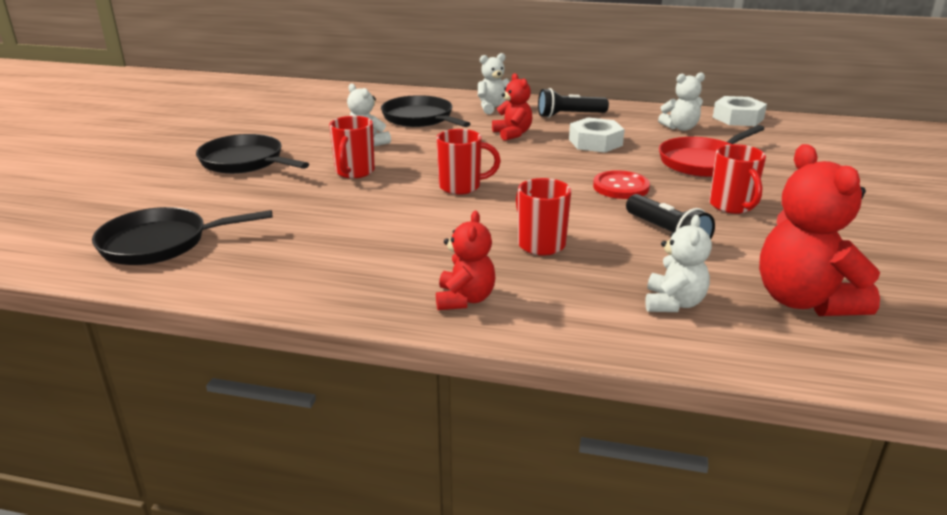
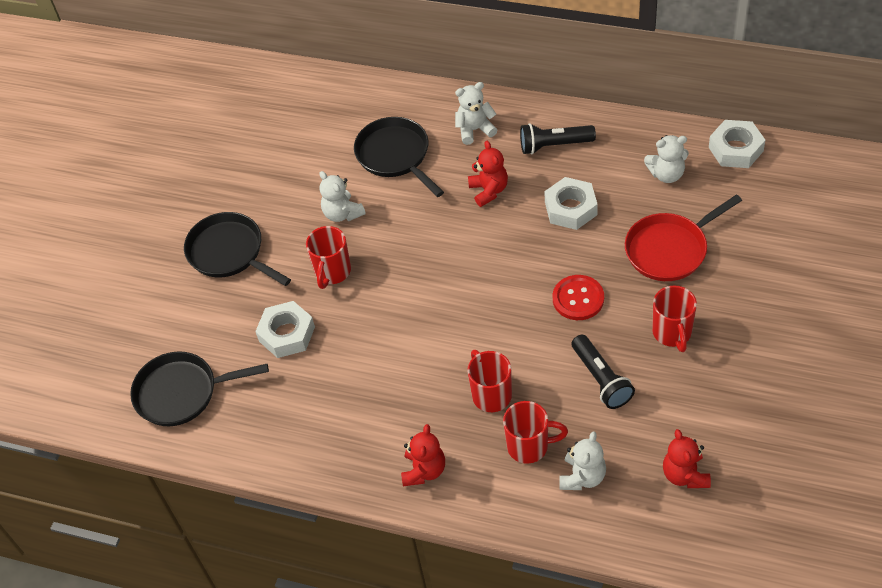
camera: 10 degrees right, 25 degrees up
red mug [436,129,501,195] -> red mug moved to [503,401,568,464]
red teddy bear [759,144,880,316] -> red teddy bear [663,429,711,488], size x0.58
none -> white nut [255,301,315,358]

